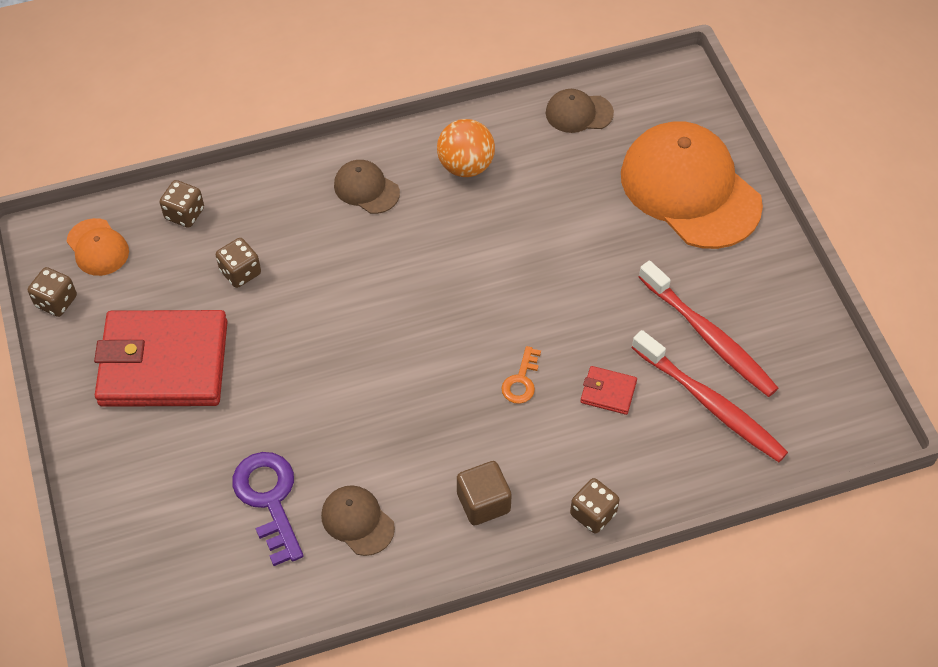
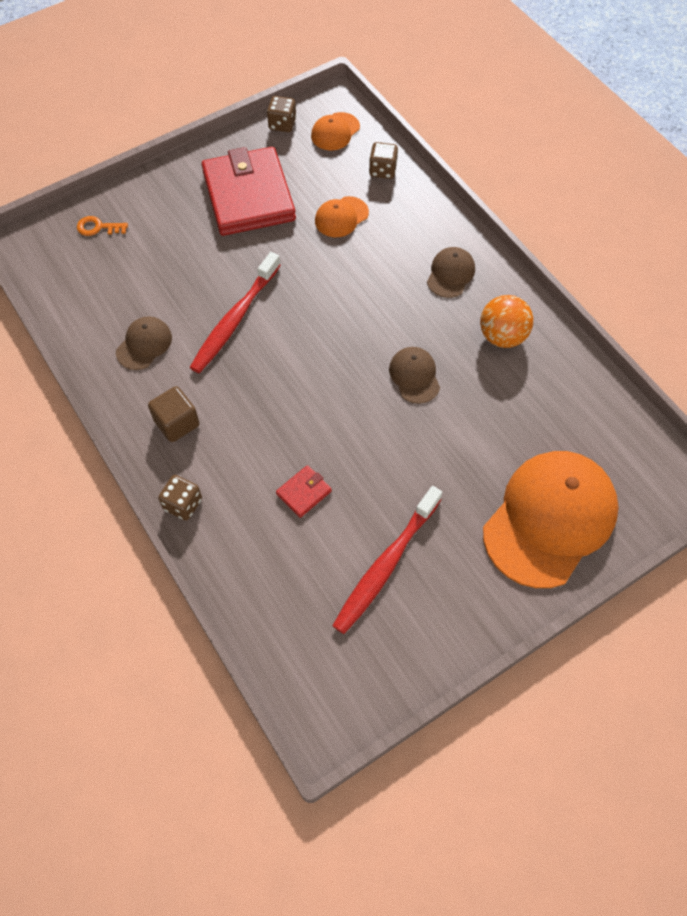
camera: 75 degrees right, 5 degrees up
brown dice [216,238,261,288] -> orange cap [315,196,369,237]
purple key [232,452,303,566] -> none
orange key [501,346,541,404] -> orange key moved to [77,216,128,236]
brown cap [546,89,614,133] -> brown cap moved to [389,347,440,404]
red wallet [580,366,637,415] -> red wallet turned 45 degrees clockwise [276,465,332,518]
red toothbrush [632,330,788,462] -> red toothbrush moved to [189,252,281,373]

